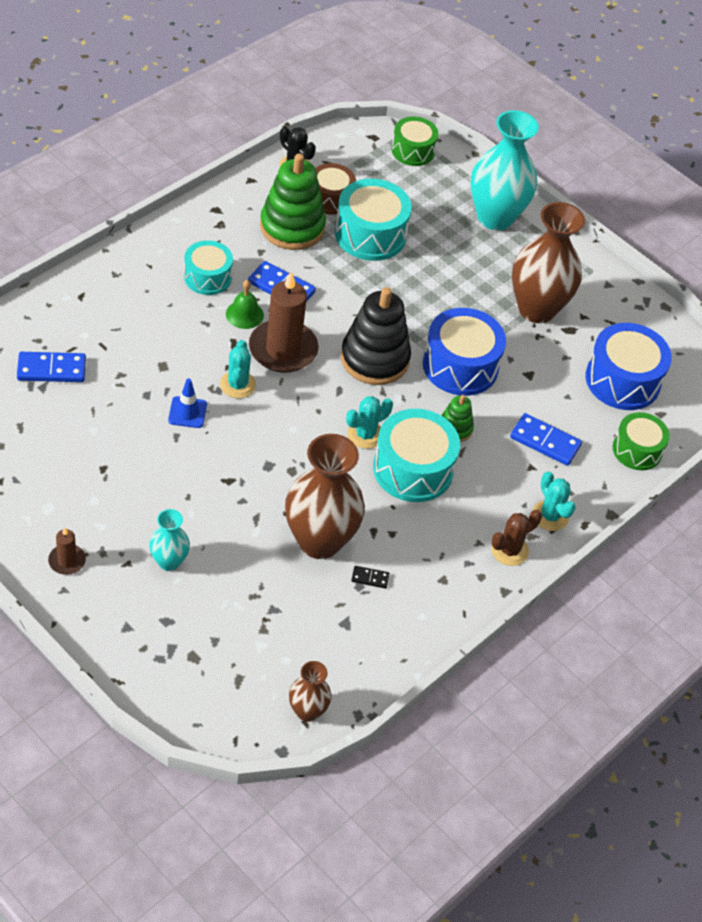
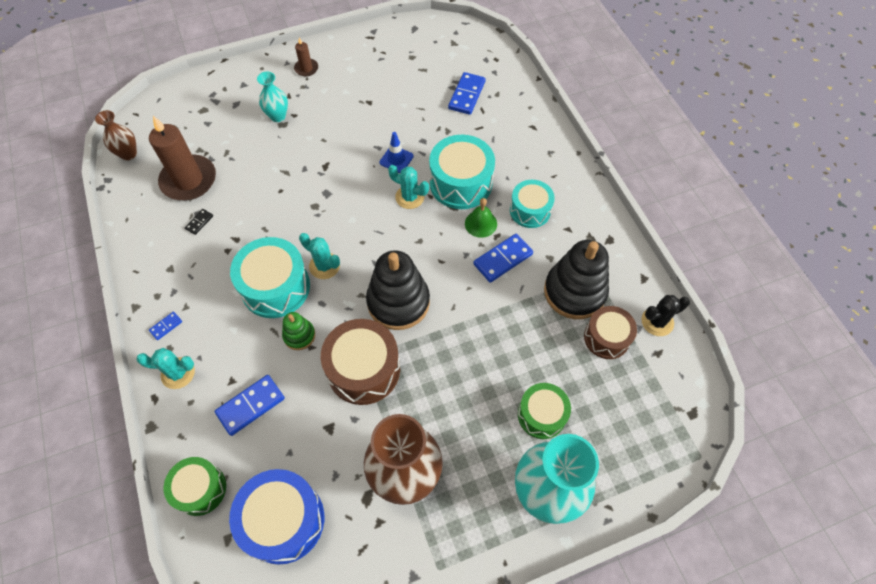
camera: 120 degrees right, 10 degrees up
brown candle [249,271,319,373] -> brown candle moved to [149,116,216,200]
green stacking toy [260,154,326,250] -> black stacking toy [544,240,609,319]
brown vase [285,434,365,559] -> none
turquoise drum [335,179,412,261] -> turquoise drum moved to [429,135,495,209]
turquoise cactus [346,396,393,449] -> turquoise cactus turned 45 degrees counterclockwise [299,233,340,279]
green drum [391,116,438,166] -> green drum moved to [518,383,571,439]
blue drum [423,308,506,396] -> brown drum [321,319,400,405]
brown cactus [491,510,542,566] -> blue domino [149,312,182,340]

